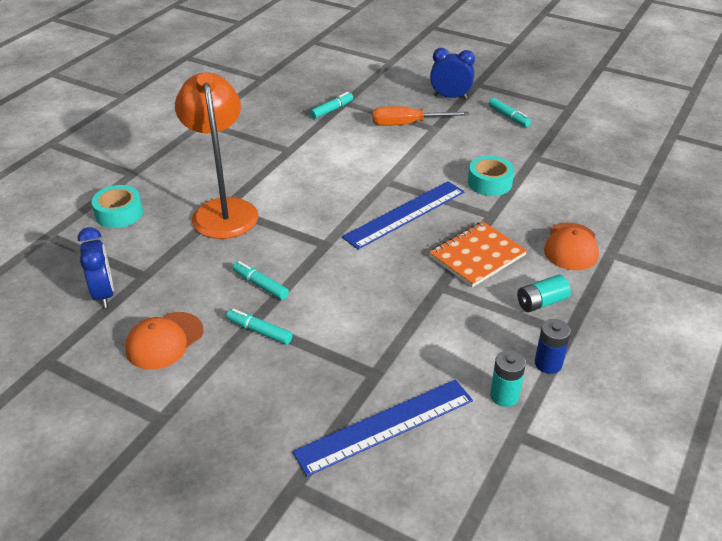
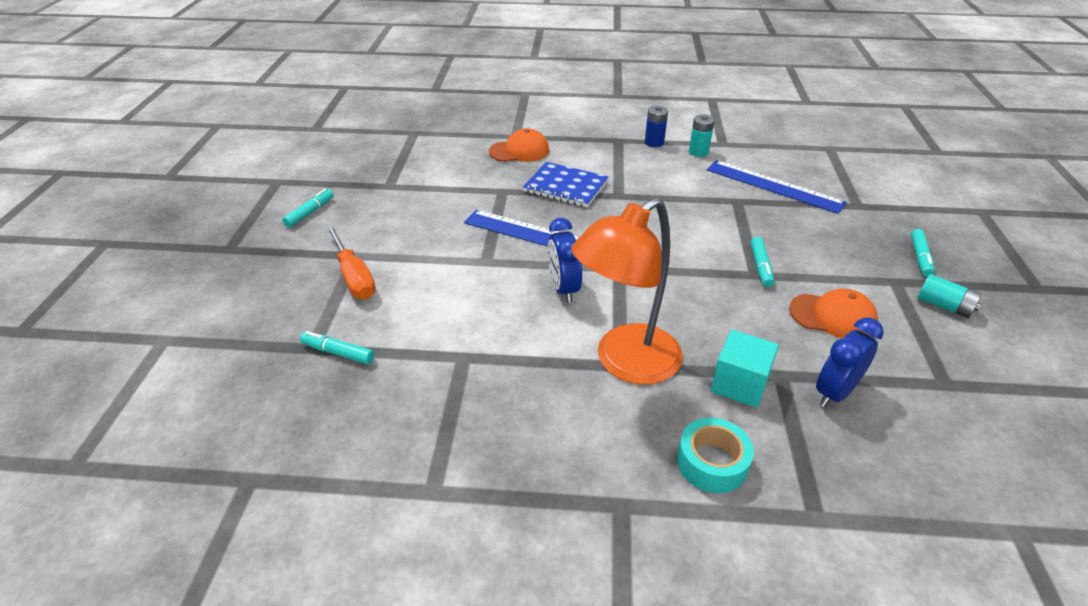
camera: 115 degrees left, 0 degrees up
turquoise marker [233,261,289,300] -> turquoise marker moved to [911,229,935,277]
orange notebook [429,222,527,287] -> blue notebook [523,162,609,207]
blue clock [430,48,475,99] -> blue clock moved to [548,218,582,303]
turquoise tape [468,156,514,196] -> none
turquoise battery [517,274,571,312] -> turquoise battery moved to [917,274,982,318]
none -> turquoise cube [711,329,779,408]

